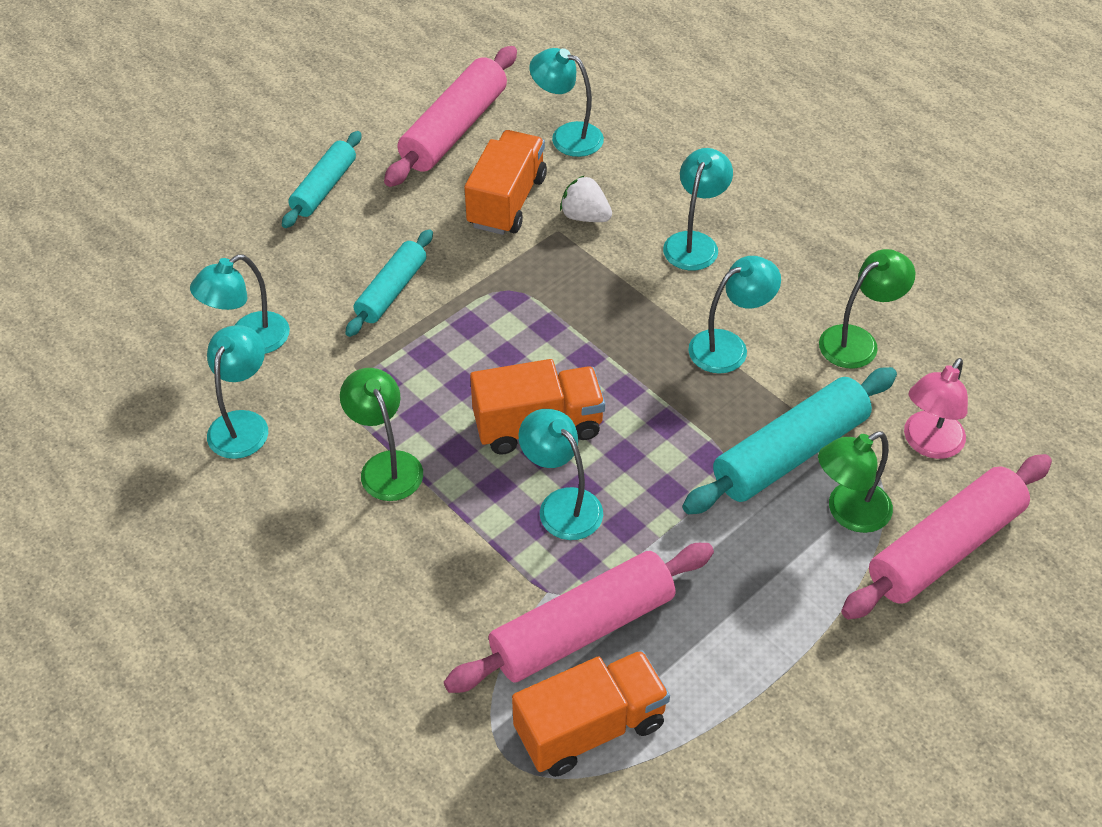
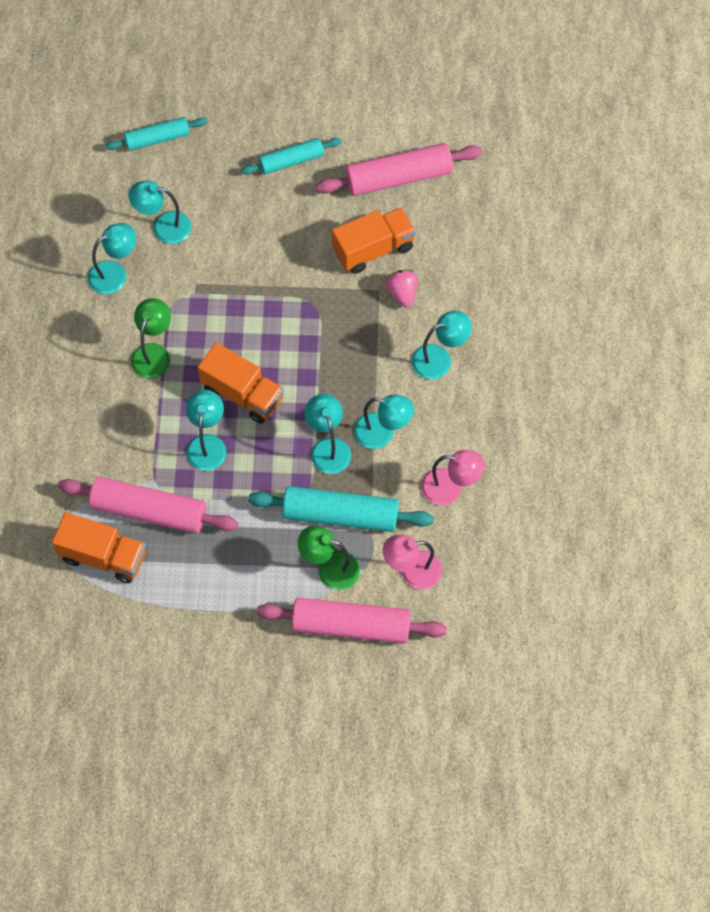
camera: 45 degrees right, 15 degrees up
turquoise rolling pin [345,229,433,337] -> turquoise rolling pin moved to [106,117,207,151]
turquoise lamp [529,48,604,157] -> turquoise lamp moved to [305,394,351,474]
white strawberry [560,175,612,222] -> pink strawberry [386,270,418,308]
green lamp [819,249,915,369] -> pink lamp [421,450,485,505]

